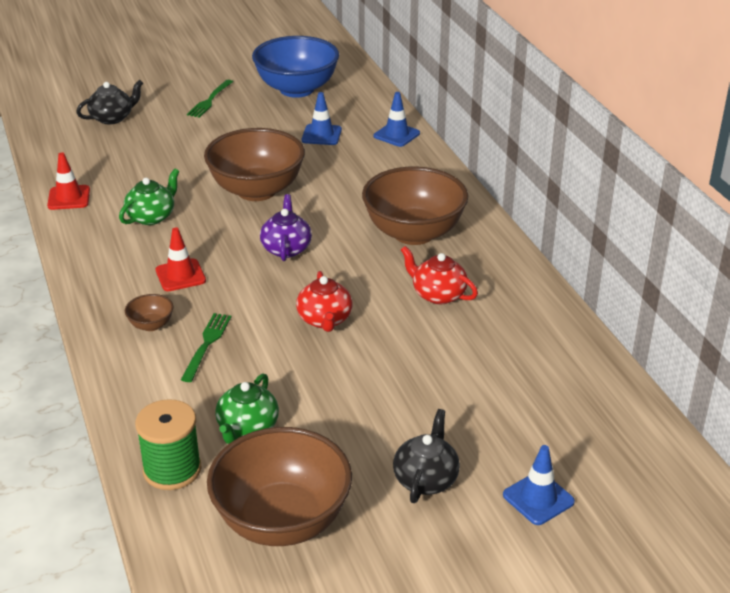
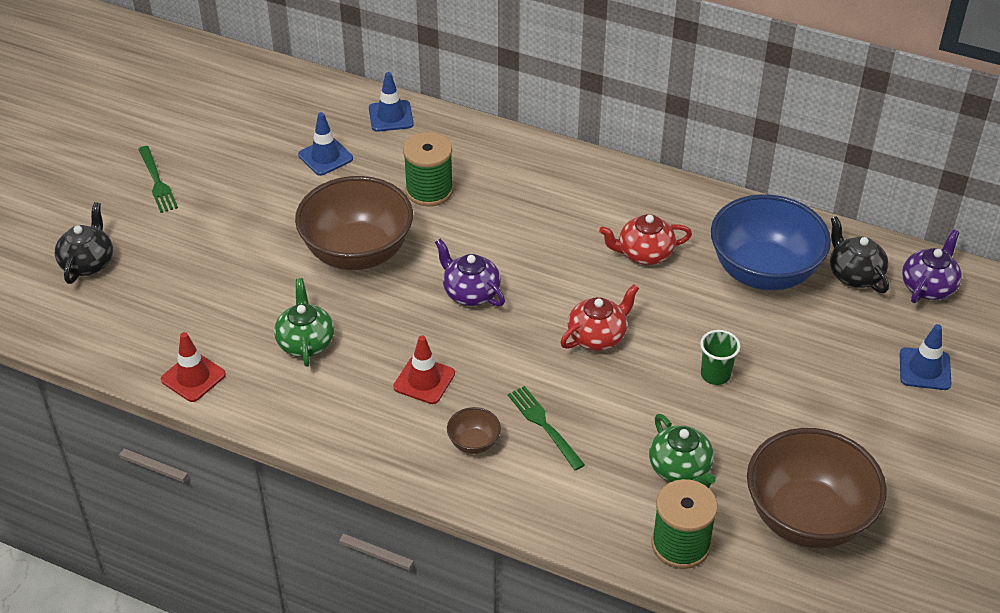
camera: 45 degrees left, 10 degrees up
blue bowl [252,36,339,98] -> blue bowl moved to [711,194,831,290]
red teapot [296,271,353,332] -> red teapot turned 75 degrees counterclockwise [560,284,639,351]
brown bowl [362,166,468,245] -> none
black teapot [393,409,460,503] -> black teapot moved to [830,216,889,293]
none -> green spool [403,132,453,206]
none -> green cup [700,330,740,385]
none -> purple teapot [902,230,962,303]

